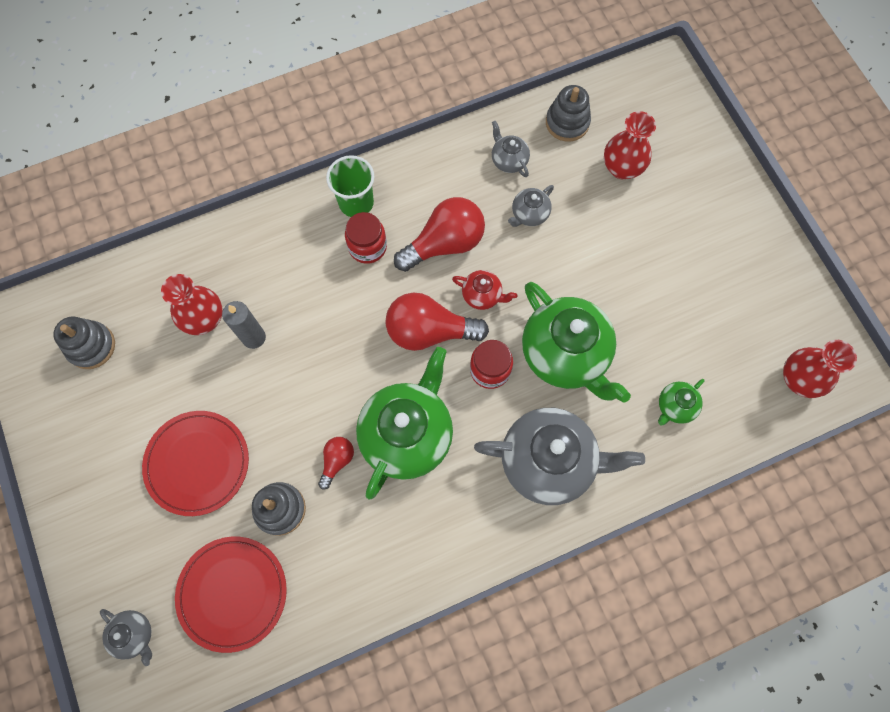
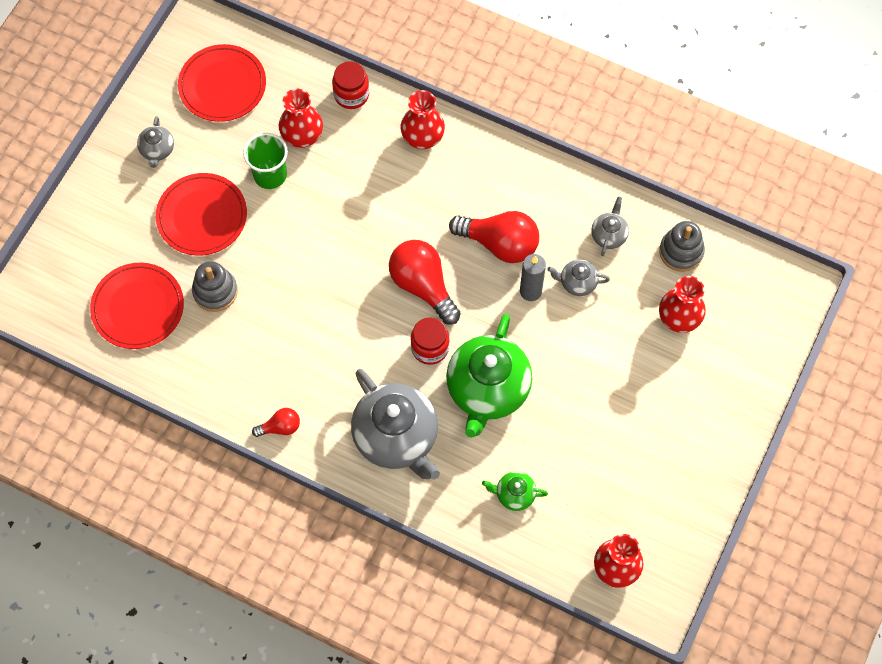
camera: 50 degrees right, 5 degrees down
grey stacking toy [53,317,115,369] -> red plate [178,44,266,122]
grey teapot [100,609,152,666] -> grey teapot moved to [137,116,174,168]
grey candle [222,301,266,349] -> grey candle moved to [520,254,546,301]
red light bulb [318,437,354,490] -> red light bulb moved to [252,408,300,437]
green cup [326,155,374,217] -> green cup moved to [243,133,288,189]
red jar [345,212,387,264] -> red jar moved to [332,61,369,109]
green teapot [356,347,453,500] -> none
red teapot [452,270,517,310] -> none
none -> red vase [401,90,445,149]

